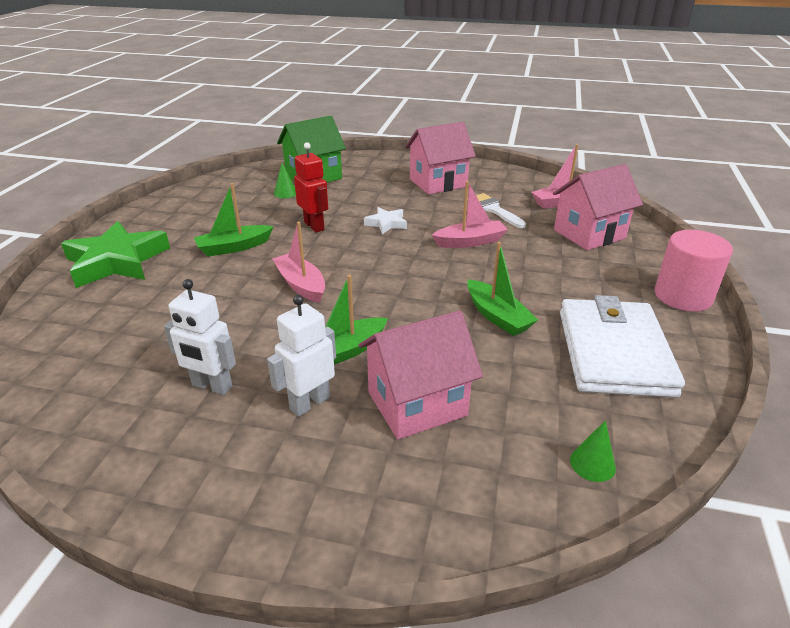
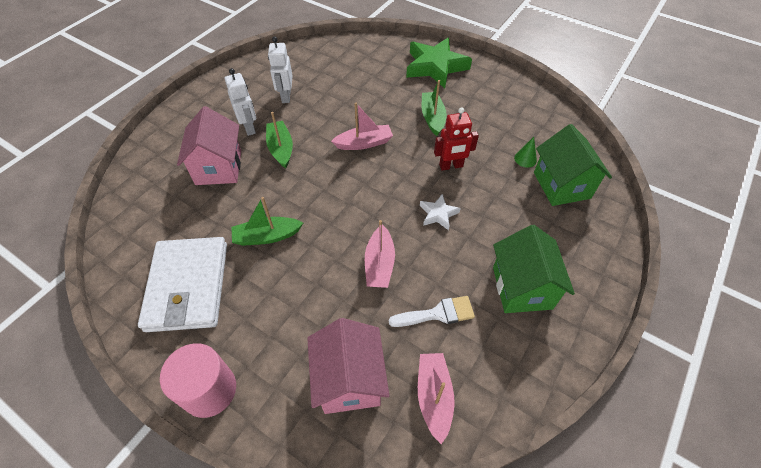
camera: 110 degrees right, 20 degrees up
white robot [164,279,236,395] -> white robot turned 45 degrees counterclockwise [268,37,293,103]
pink house [405,122,476,195] -> green house [493,225,575,313]
white wallet [560,295,685,398] -> white wallet turned 60 degrees clockwise [138,237,227,332]
green cone [570,420,616,482] -> none

